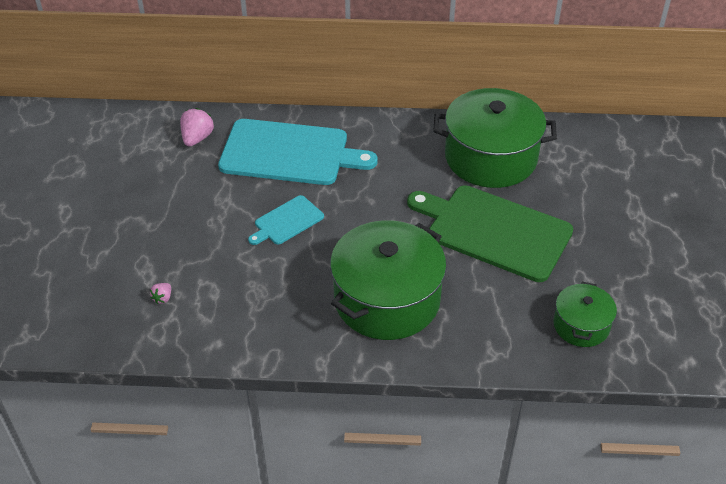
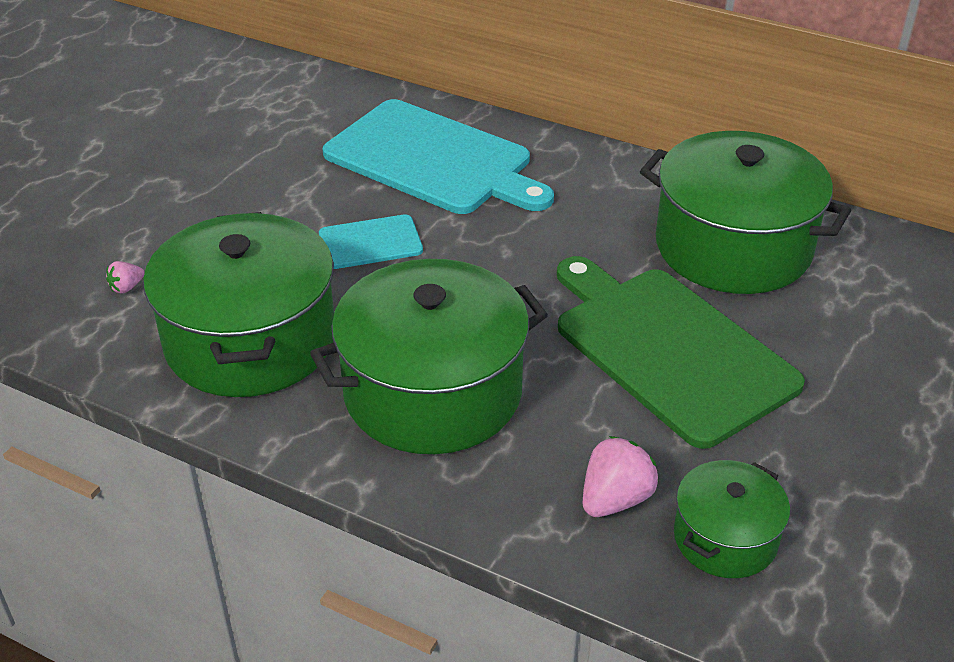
camera: 25 degrees right, 5 degrees down
pink strawberry [180,108,214,147] -> pink strawberry moved to [583,436,658,517]
none -> green pot [143,212,334,397]

